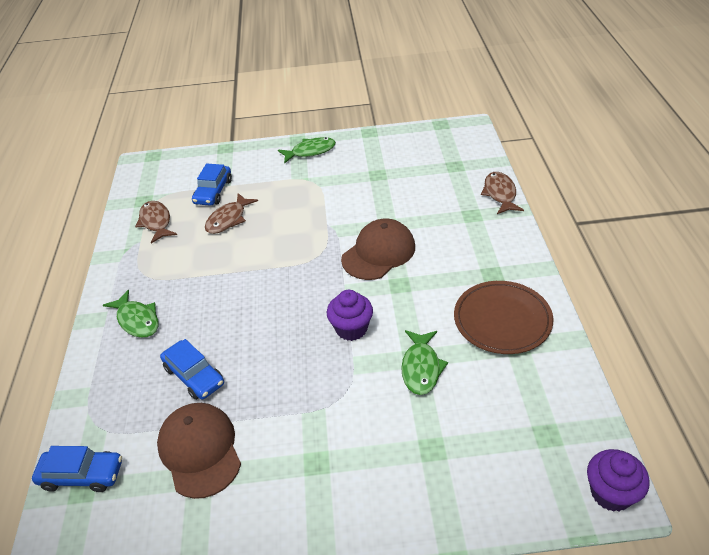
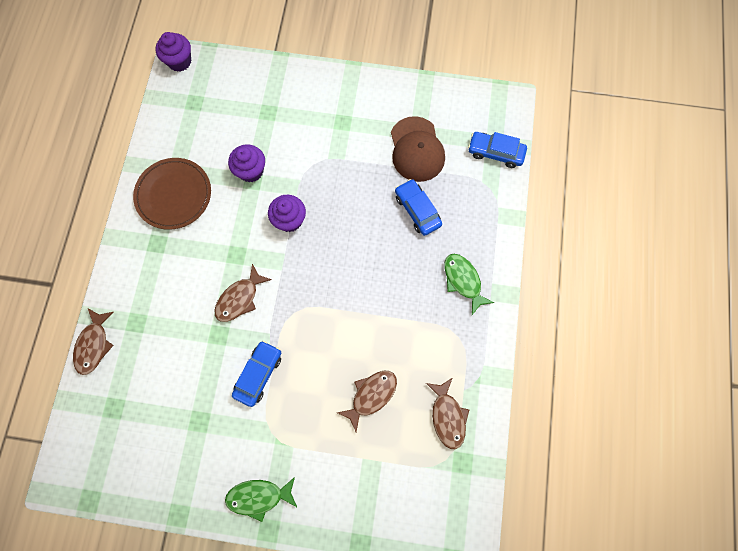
camera: 170 degrees left, 30 degrees up
blue car [192,163,232,206] -> blue car moved to [232,341,281,407]
brown cap [341,219,415,280] -> brown fish [214,264,272,322]
green fish [401,330,448,395] -> purple cupcake [228,144,265,182]

